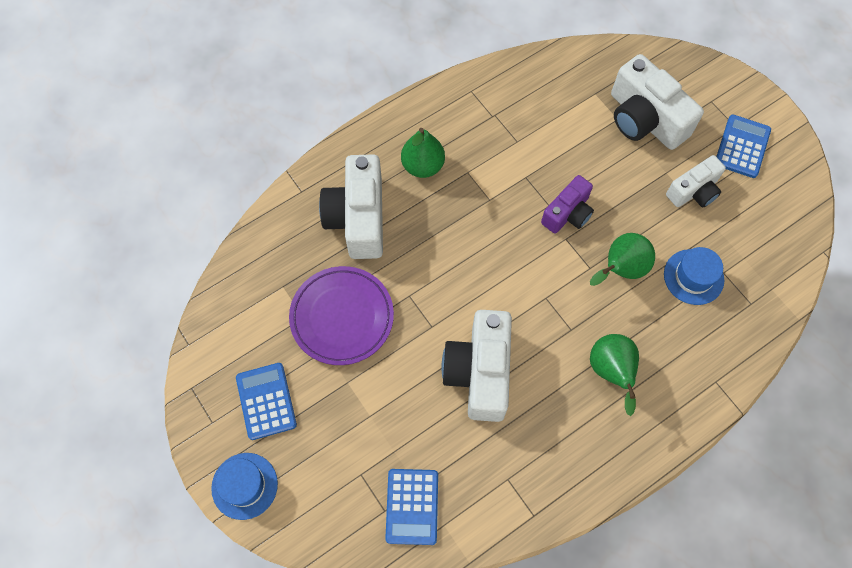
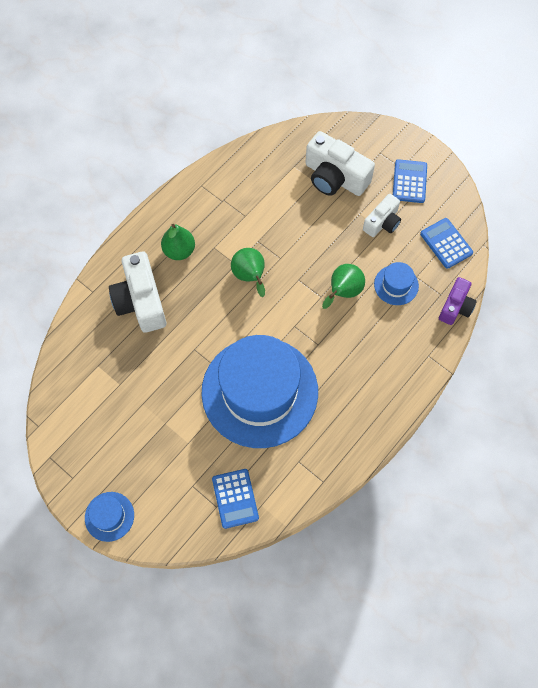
camera: 15 degrees left, 0 degrees up
blue calculator [236,363,297,440] -> blue calculator moved to [420,218,473,269]
purple plate [289,266,394,365] -> none
white camera [441,310,512,422] -> blue hat [201,335,318,448]
purple camera [541,175,594,234] -> purple camera moved to [439,277,477,325]
green pear [590,334,639,416] -> green pear moved to [231,248,265,297]

